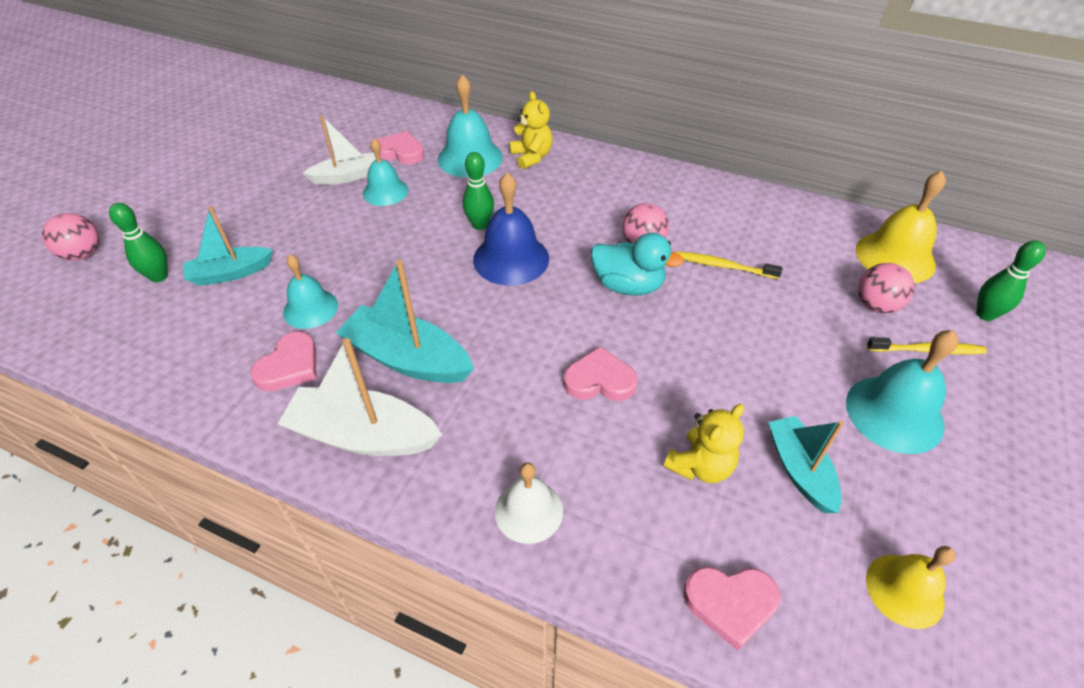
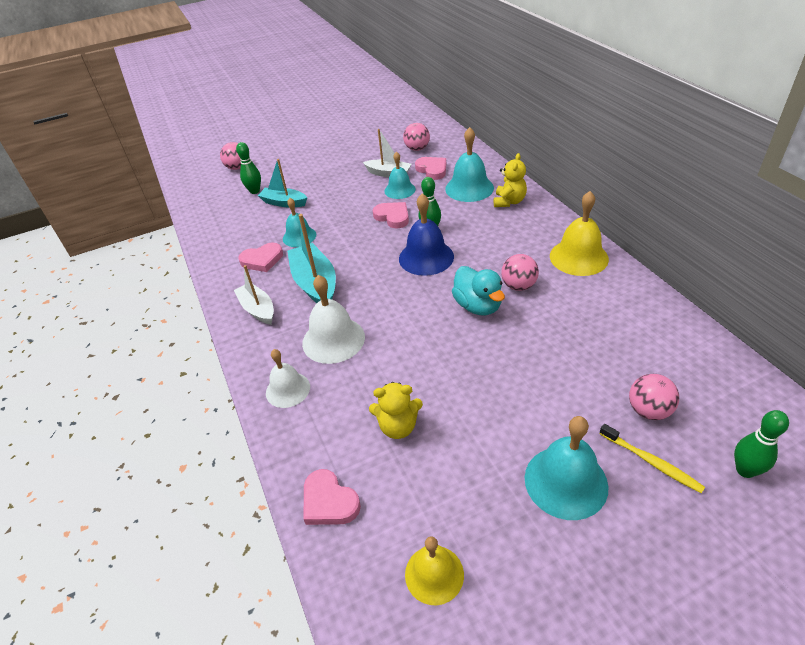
camera: 45 degrees right, 5 degrees down
white boat [278,338,442,456] -> white boat [234,265,274,325], size x0.66
pink heart [563,346,638,401] -> pink heart moved to [373,202,409,228]
yellow toothbrush [677,251,783,279] -> none
turquoise boat [768,416,844,513] -> none
yellow bell [856,171,946,283] -> yellow bell moved to [550,191,609,276]
none -> white bell [302,275,365,364]
none -> pink ball [403,123,430,151]

